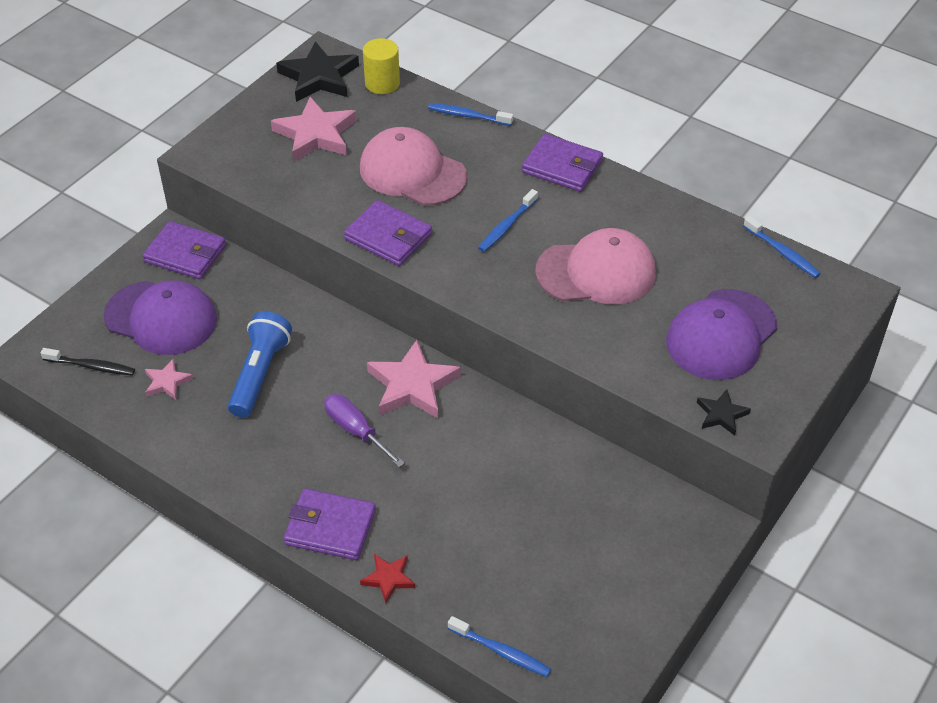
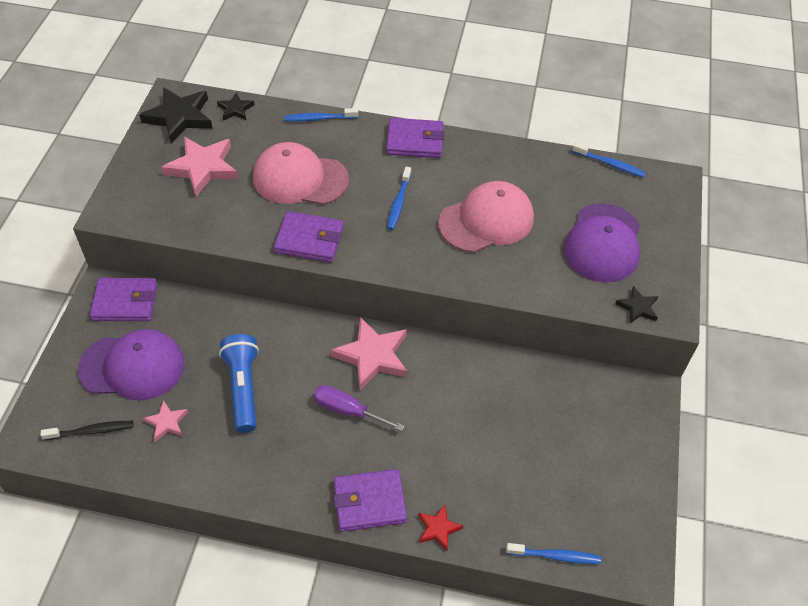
camera: 25 degrees left, 5 degrees up
yellow cylinder [363,38,400,94] -> black star [217,93,254,120]

